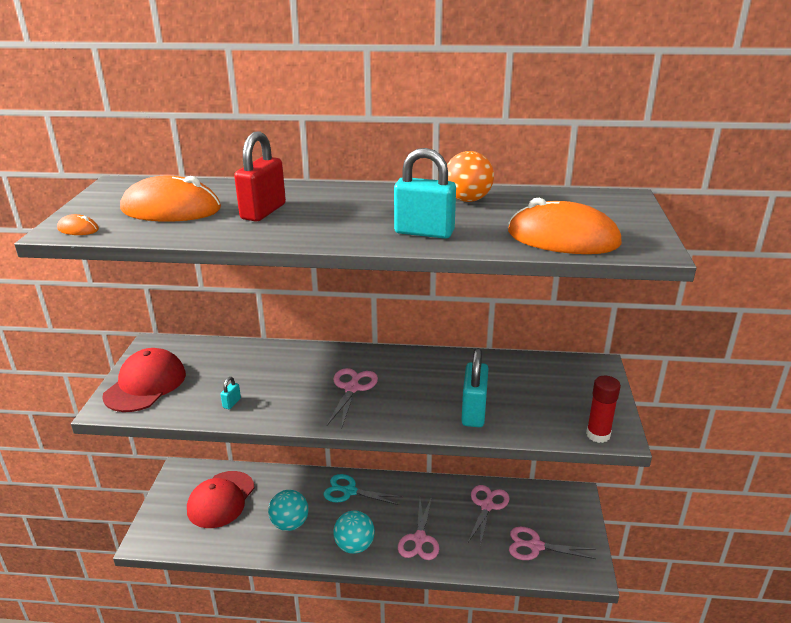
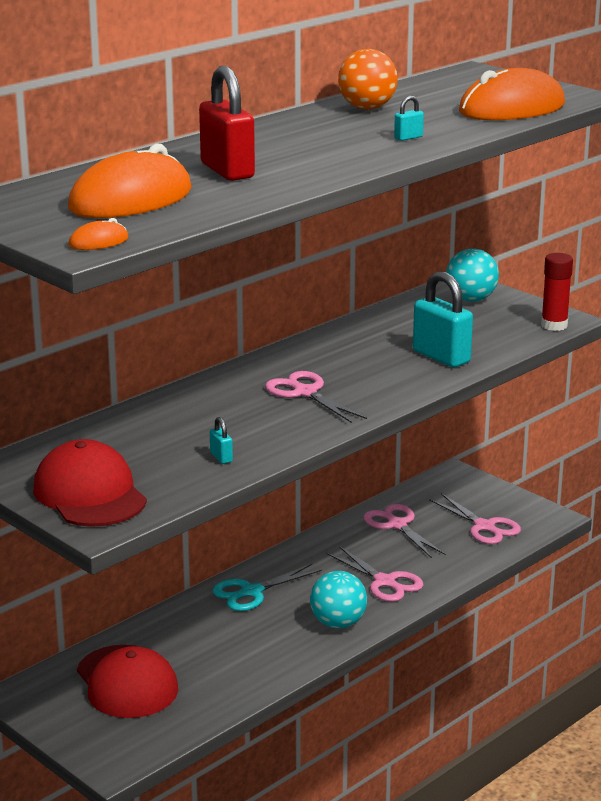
camera: 50 degrees left, 5 degrees down
turquoise ball [268,490,308,531] -> turquoise ball moved to [446,248,499,302]
turquoise padlock [394,148,456,239] -> turquoise padlock [394,96,424,141], size x0.43
pink scissors [509,527,596,560] -> pink scissors turned 90 degrees counterclockwise [429,493,521,544]

